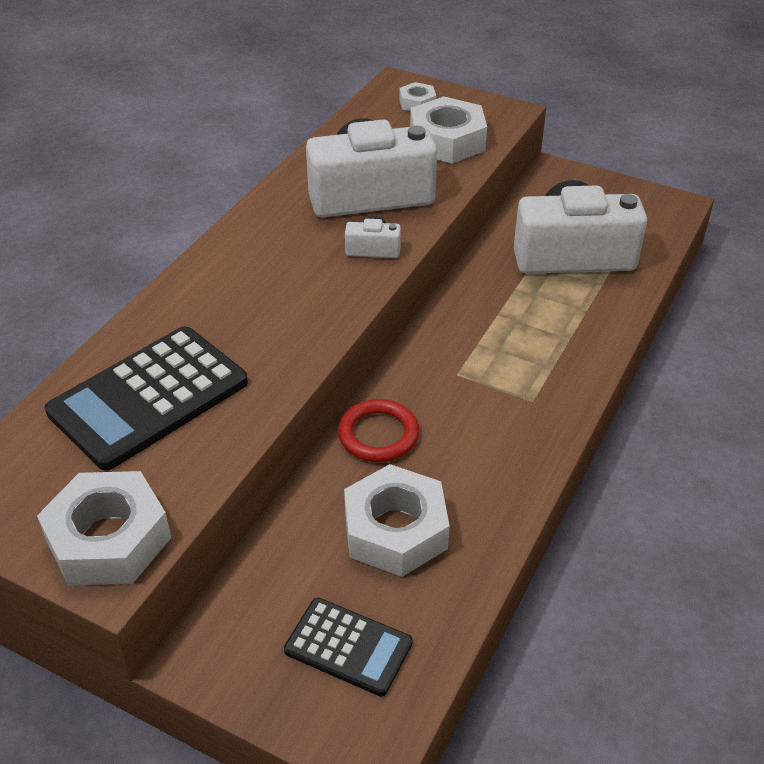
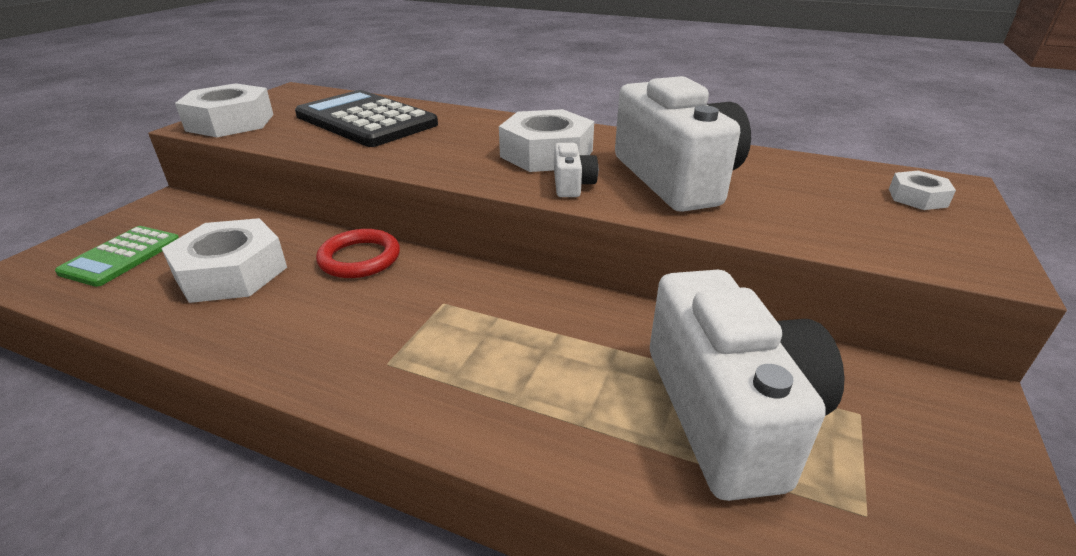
camera: 85 degrees right, 10 degrees down
black calculator [284,598,413,696] -> green calculator [55,226,179,287]
white nut [410,96,487,164] -> white nut moved to [499,109,594,172]

